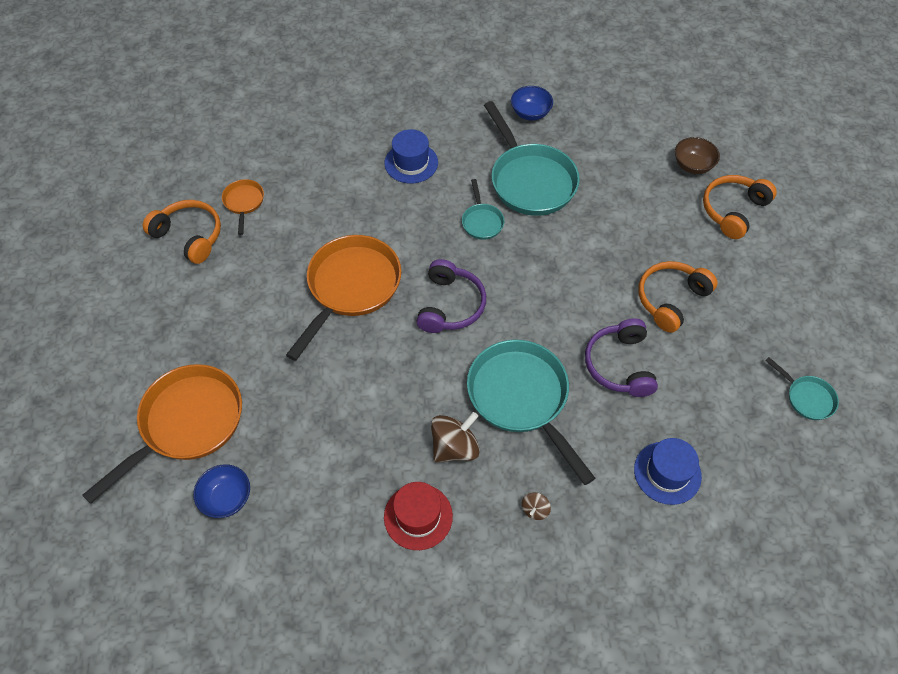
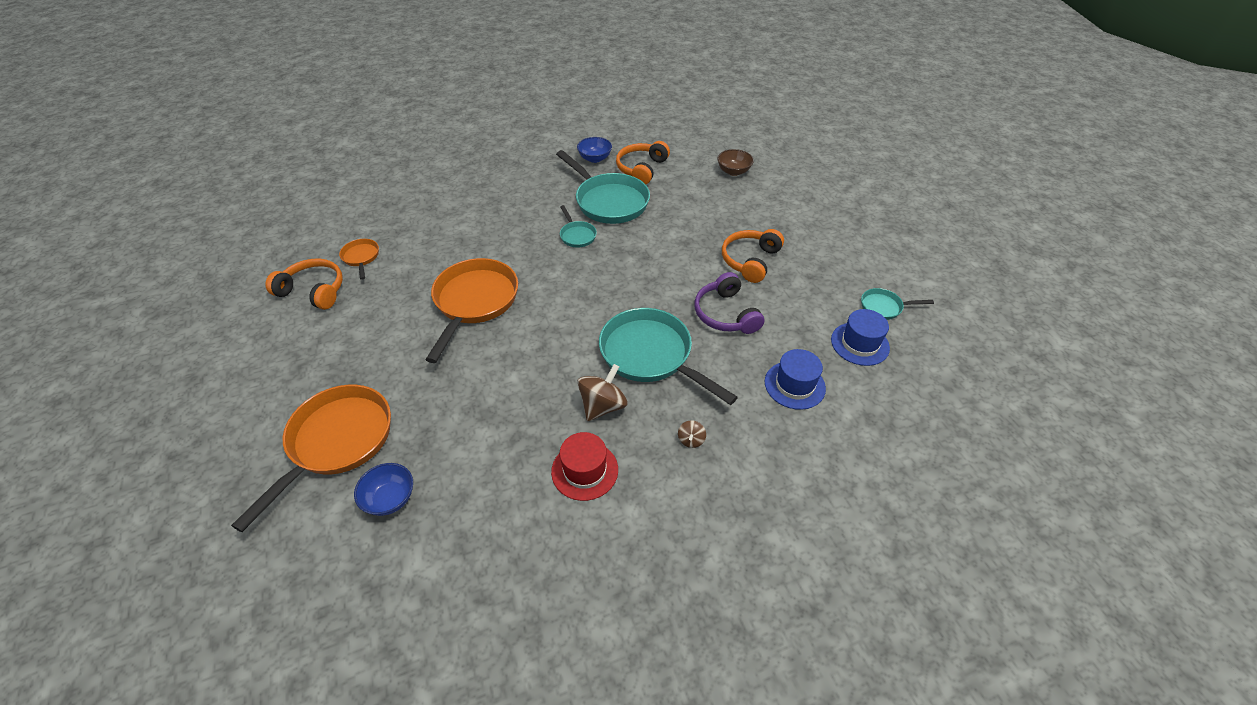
camera: 15 degrees left, 10 degrees down
blue hat [384,129,438,183] -> blue hat moved to [831,309,890,366]
purple headphones [416,259,486,333] -> none
orange headphones [703,175,777,239] -> orange headphones moved to [616,141,670,184]
turquoise pan [765,357,839,420] -> turquoise pan turned 150 degrees clockwise [861,288,934,320]

